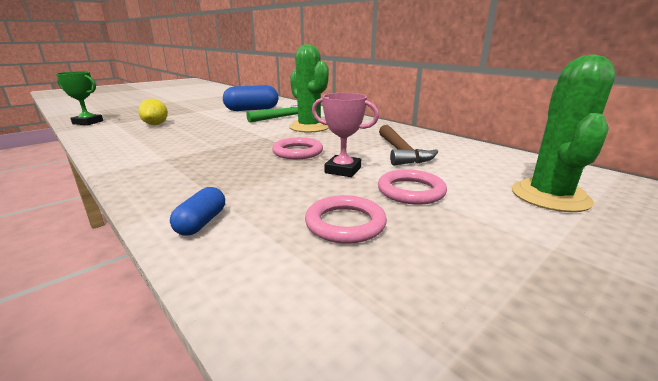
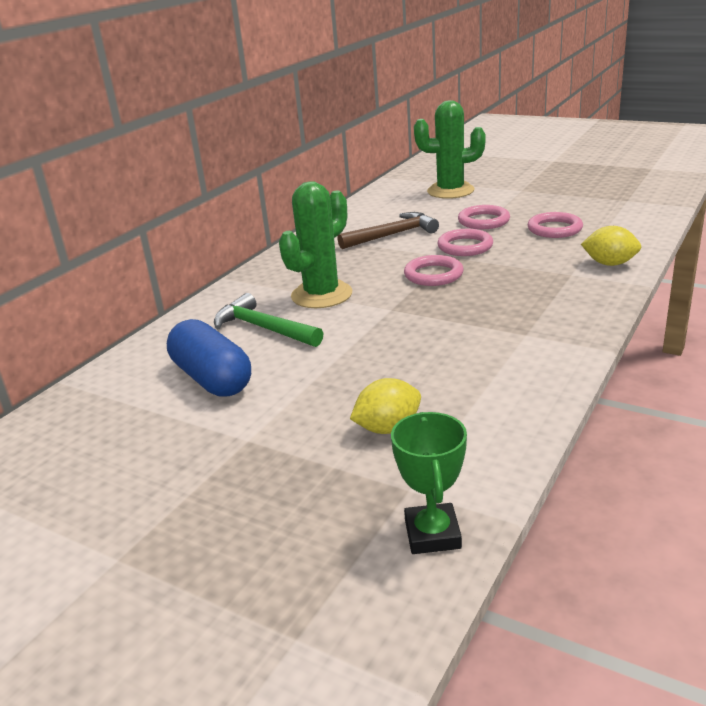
camera: 105 degrees left, 5 degrees up
blue capsule [170,187,225,236] -> yellow lemon [581,226,641,266]
pink trophy [312,93,379,177] -> pink ring [437,229,493,256]

